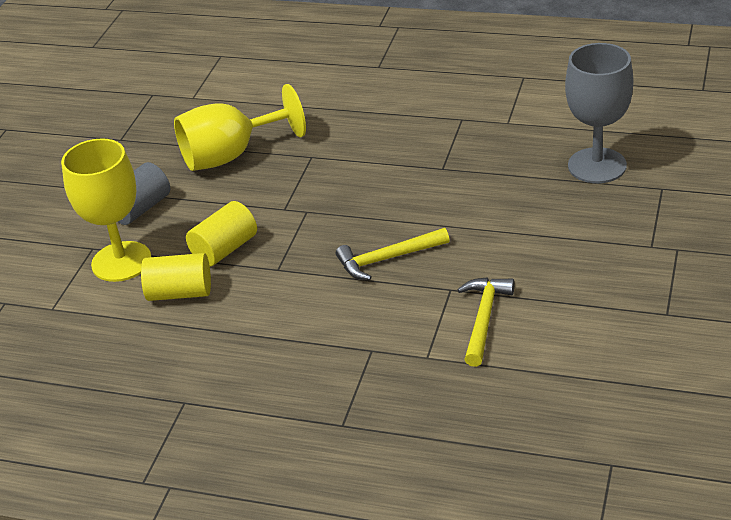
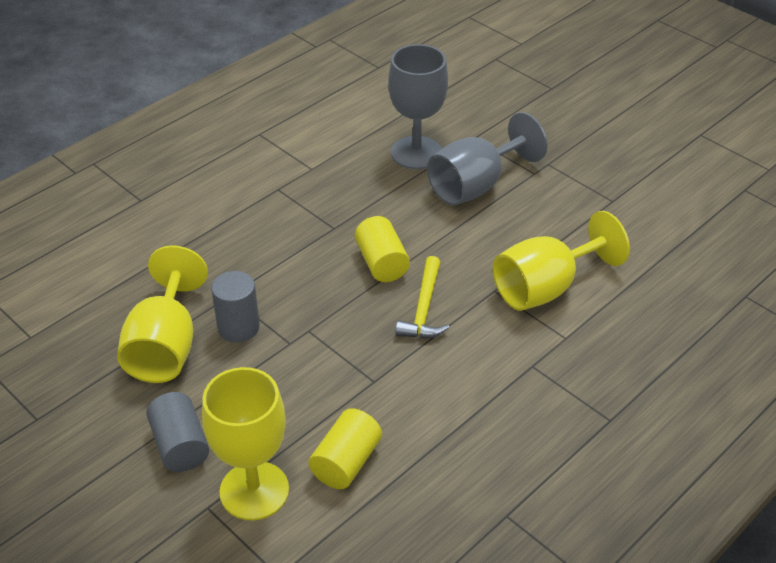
camera: 65 degrees left, 5 degrees up
yellow cylinder [186,201,257,267] -> yellow cylinder moved to [355,216,410,282]
yellow hammer [457,277,515,367] -> yellow goblet [493,211,630,311]
none -> grey cylinder [211,271,260,343]
none -> grey goblet [427,112,548,205]

